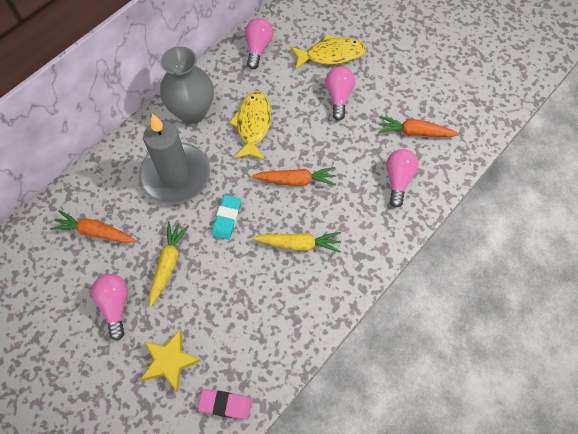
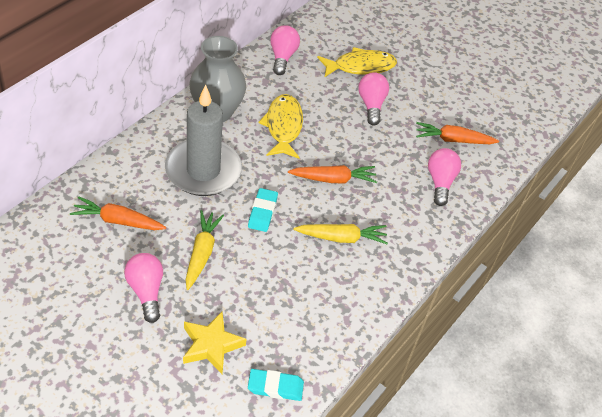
camera: 10 degrees left, 15 degrees down
pink eraser [198,389,252,420] -> turquoise eraser [248,369,304,401]

